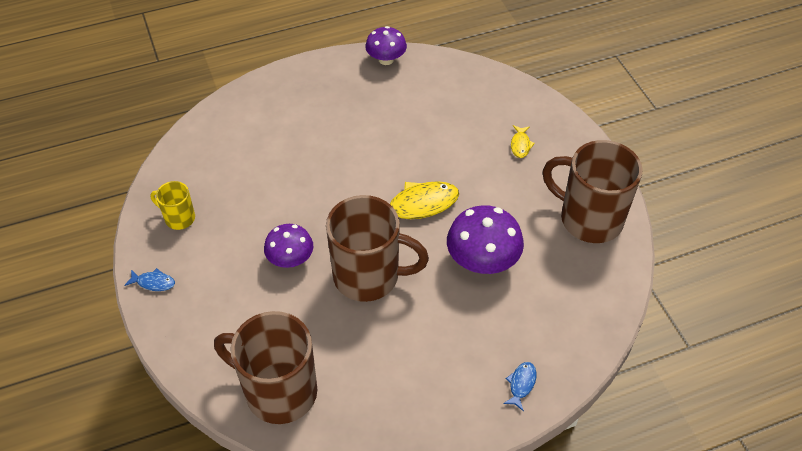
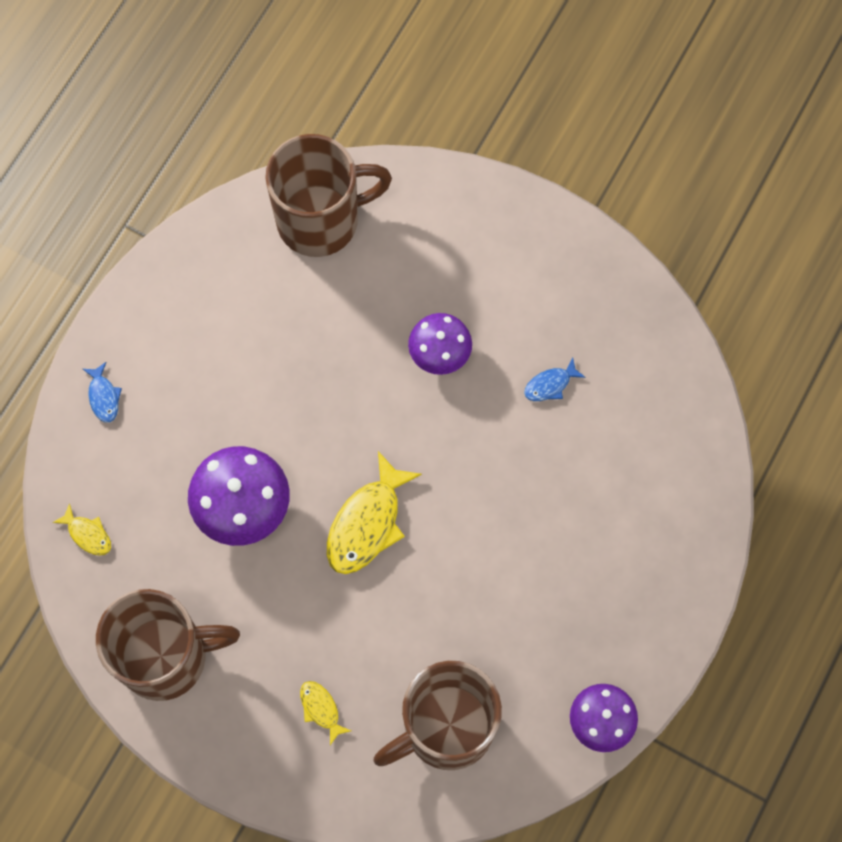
camera: 140 degrees right, 20 degrees up
blue fish [124,268,175,291] -> blue fish moved to [524,358,586,401]
yellow mug [150,181,195,230] -> none
brown mug [326,195,429,302] -> brown mug moved to [373,661,502,770]
none -> yellow fish [53,503,111,556]

